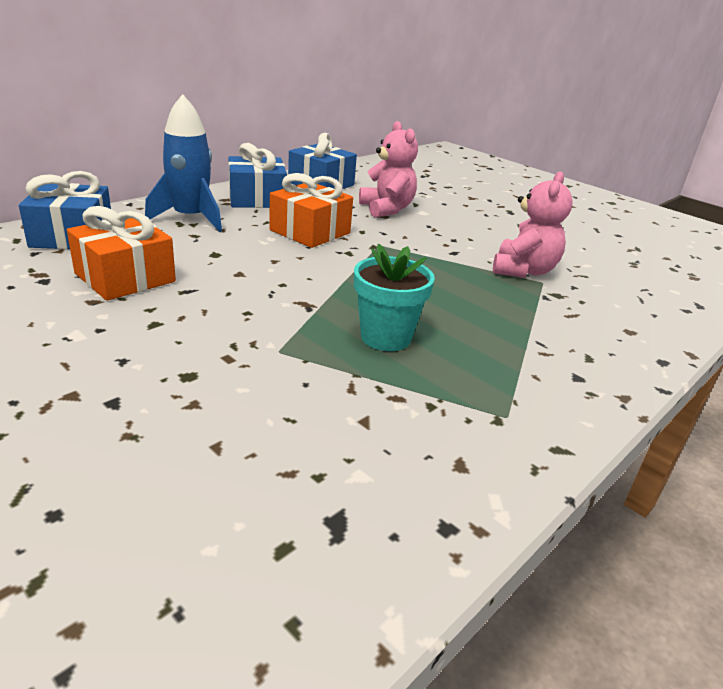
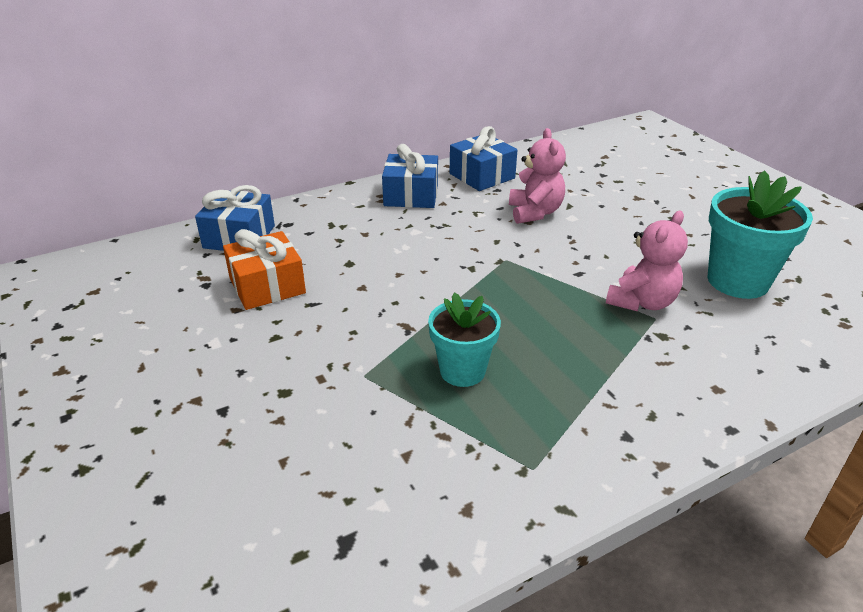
camera: 20 degrees right, 5 degrees up
blue rocket [145,94,222,232] -> none
orange gift [269,173,353,248] -> none
none -> turquoise flower pot [708,170,813,299]

